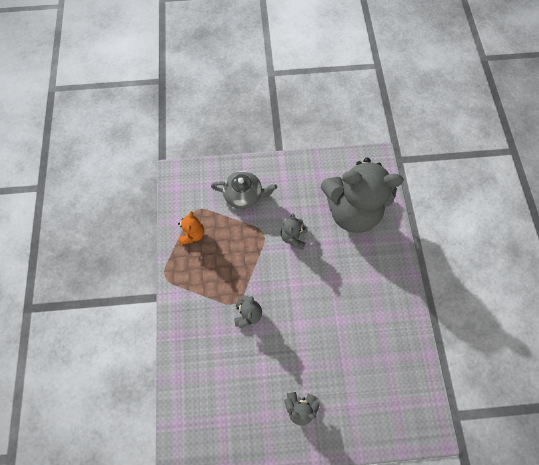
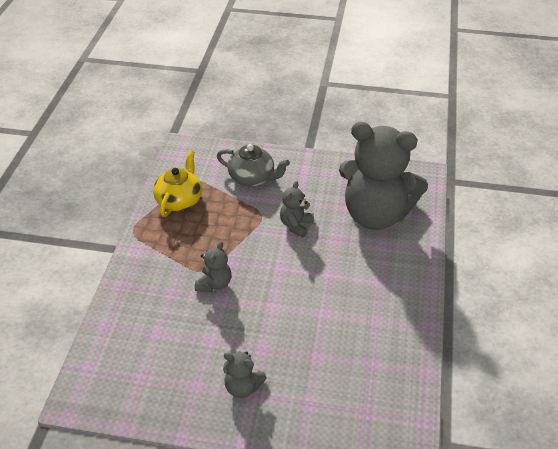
camera: 15 degrees right, 25 degrees down
orange teddy bear [178,211,204,245] -> yellow teapot [153,150,202,217]

